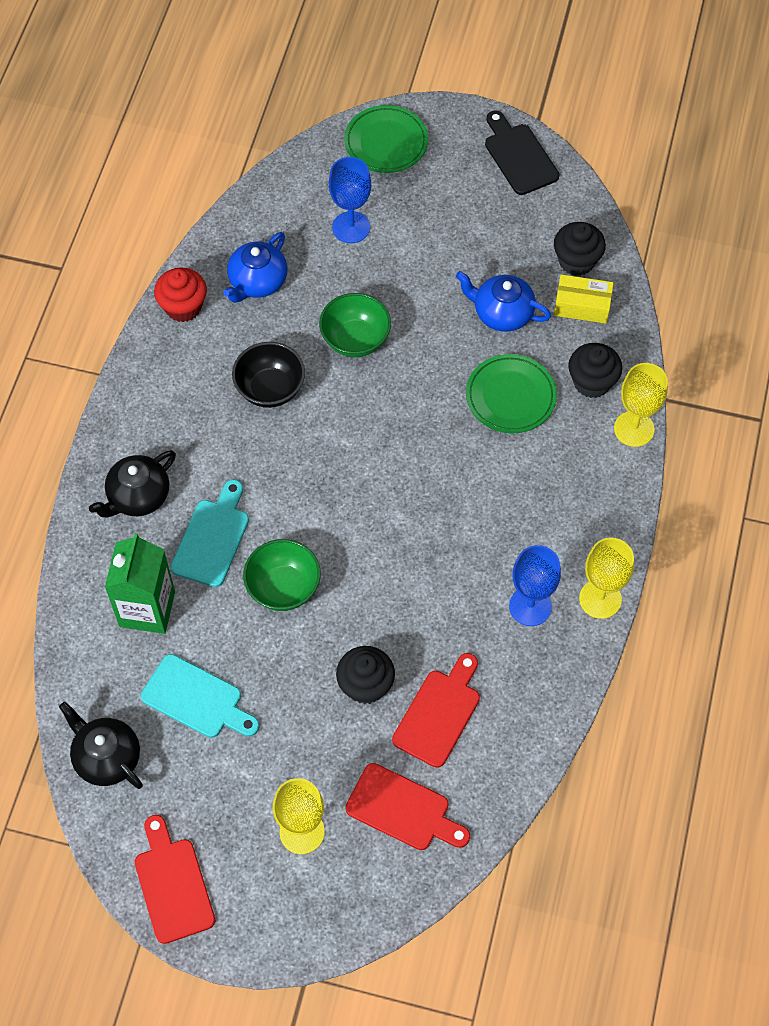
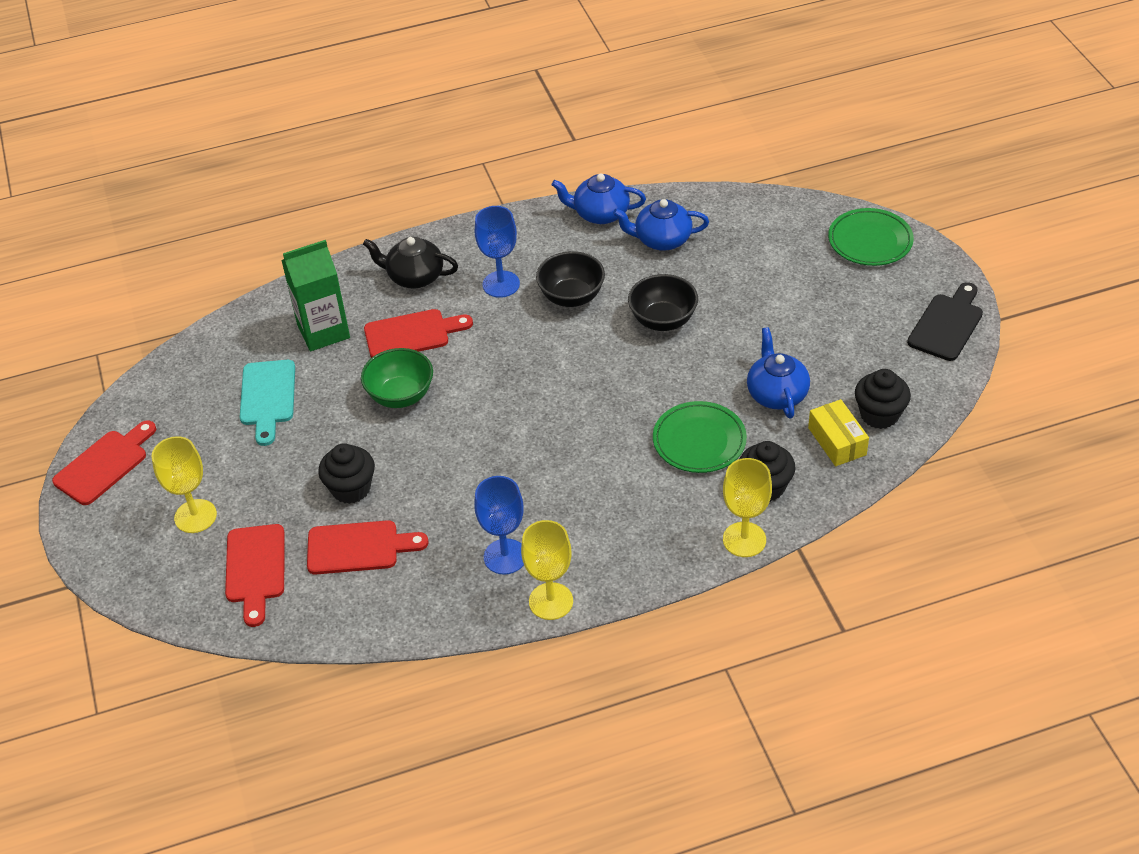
camera: 60 degrees right, 15 degrees down
black teapot [59,702,143,789] -> none
red cupcake [154,268,207,322] -> blue teapot [552,173,646,224]
turquoise cutting board [171,479,249,587] -> red cutting board [364,309,473,358]
green bowl [319,293,391,357] -> black bowl [628,274,698,331]
blue goblet [329,157,371,243] -> blue goblet moved to [475,206,520,298]

